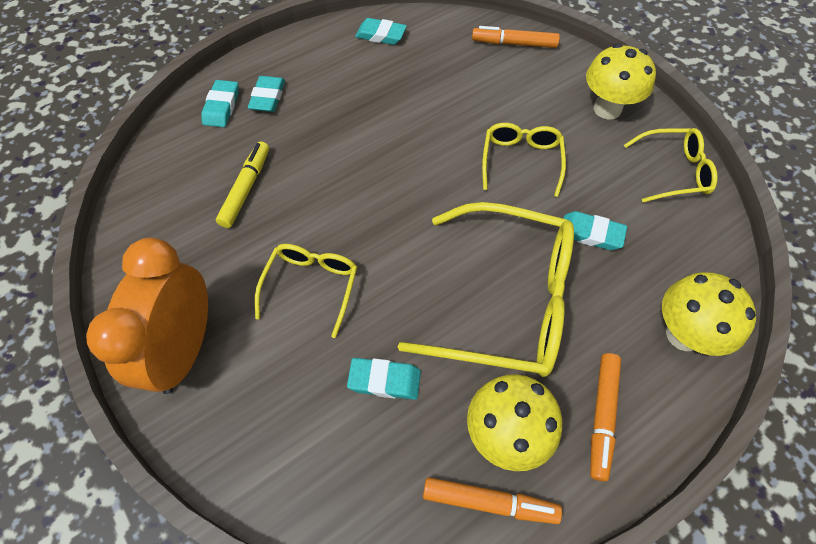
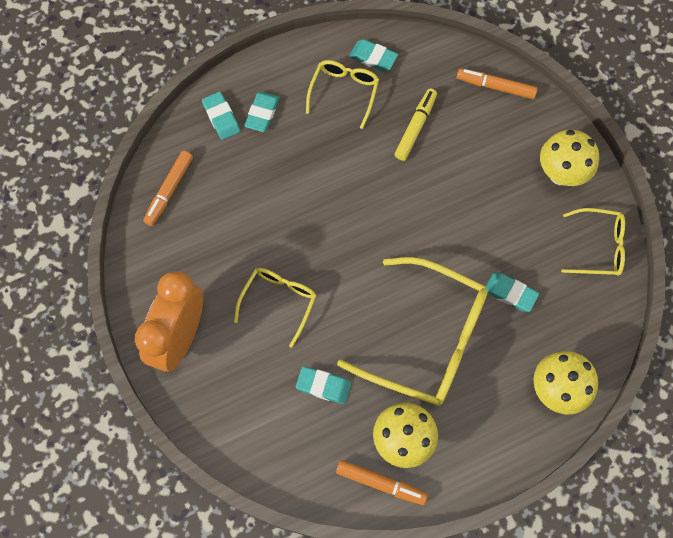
camera: 10 degrees right, 10 degrees up
turquoise eraser [201,80,239,127] -> turquoise eraser turned 45 degrees counterclockwise [202,92,240,140]
yellow marker [216,142,269,228] -> yellow marker moved to [395,89,437,161]
yellow glasses [482,123,566,197] -> yellow glasses moved to [306,60,379,129]
orange marker [590,353,621,482] -> orange marker moved to [143,151,193,226]

